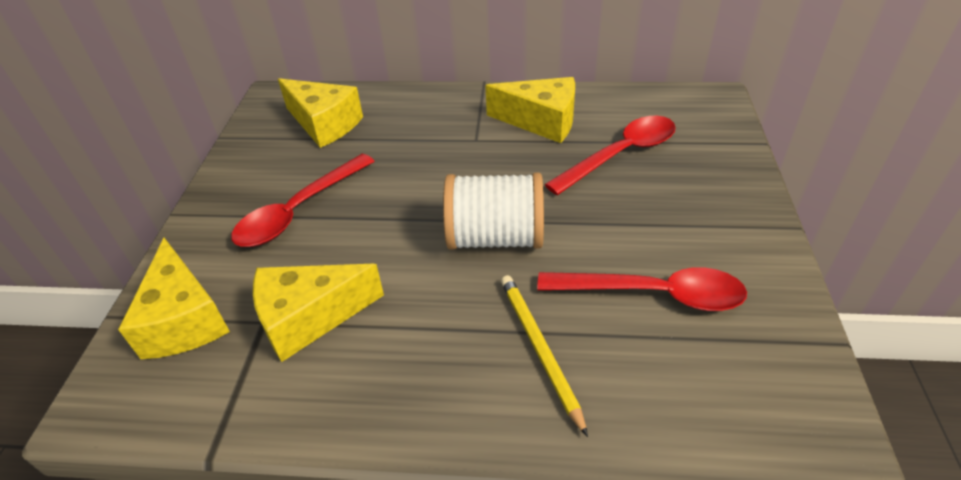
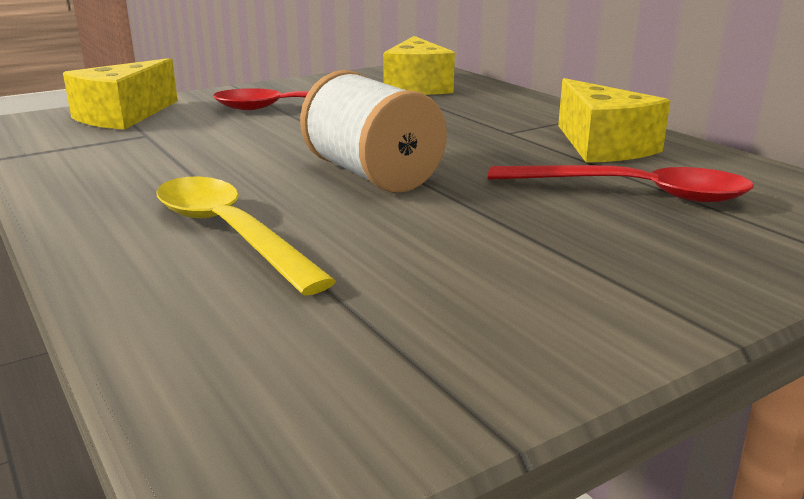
camera: 50 degrees right, 20 degrees down
yellow cheese [253,264,384,362] -> none
yellow pencil [501,275,588,437] -> yellow spoon [156,176,336,296]
red spoon [537,267,747,311] -> none

